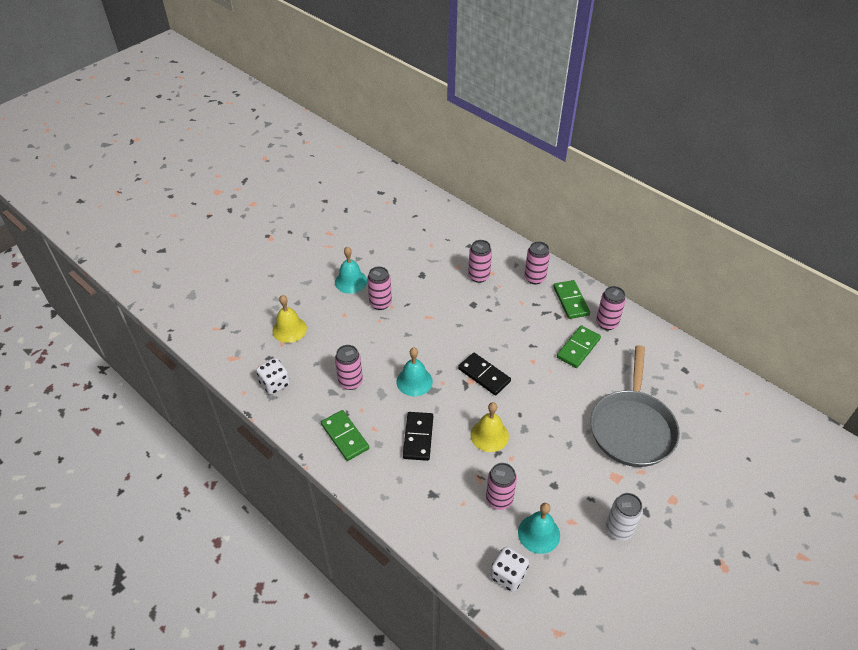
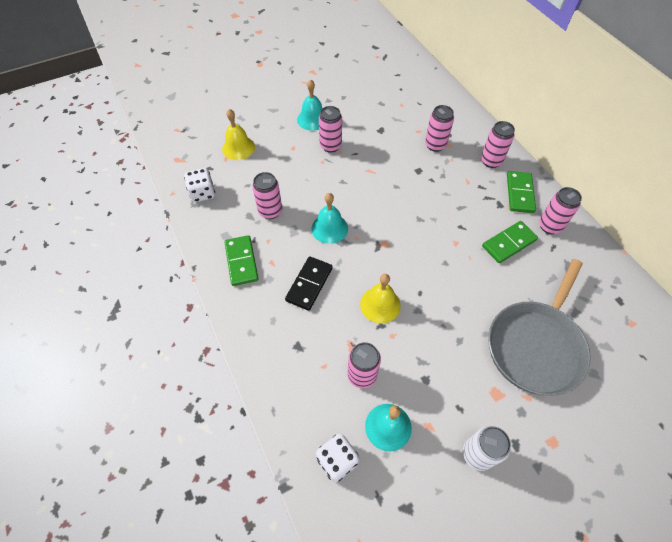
camera: 20 degrees right, 10 degrees up
black domino [458,353,511,395] -> none

